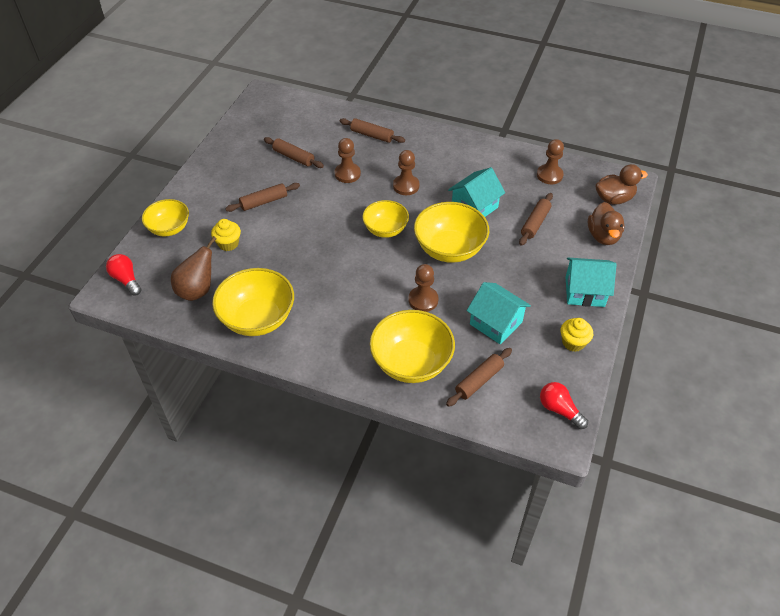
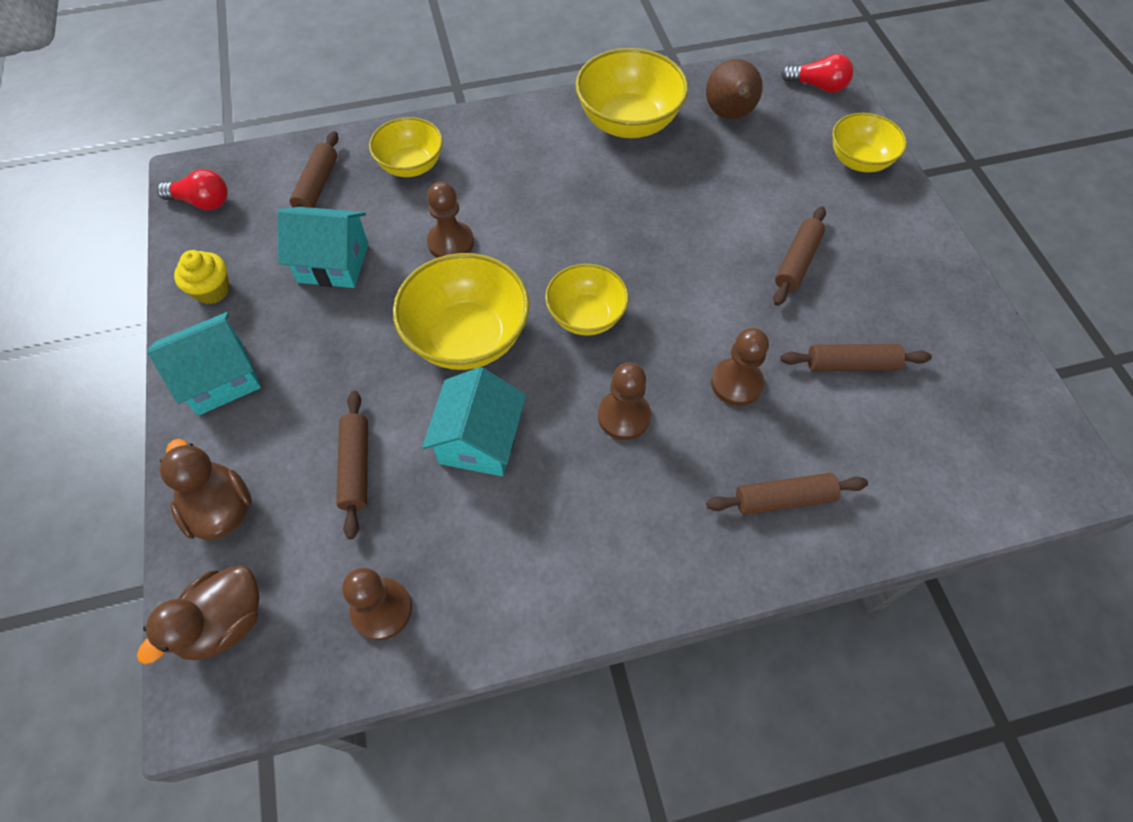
camera: 145 degrees right, 10 degrees up
yellow cupcake [211,219,241,251] -> none
yellow bowl [370,310,455,383] -> yellow bowl [369,117,443,177], size x0.64

